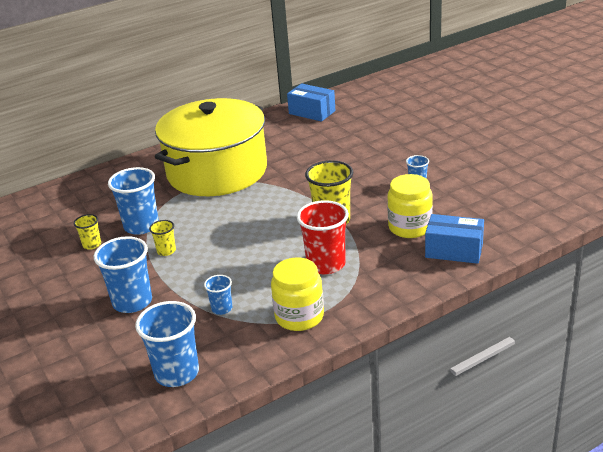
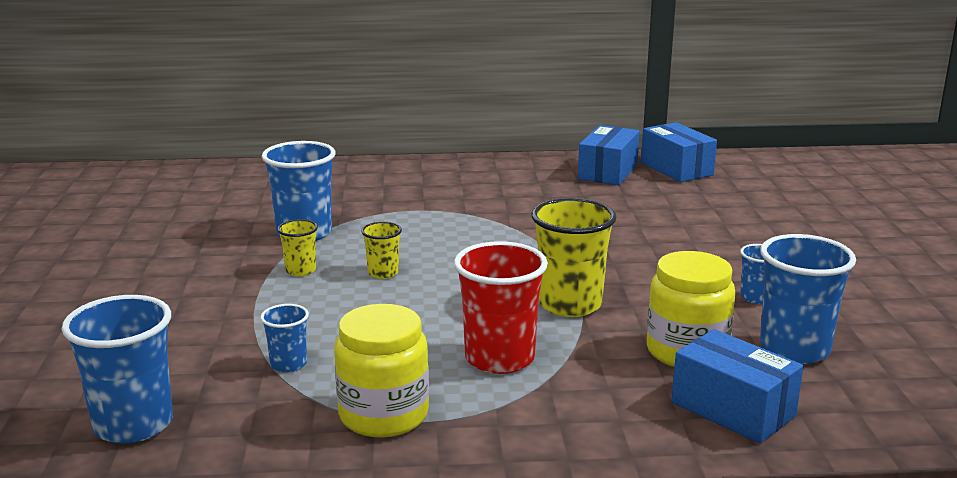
camera: 25 degrees right, 10 degrees down
yellow cup [74,214,101,250] -> yellow cup moved to [361,222,402,279]
blue cup [94,236,152,313] -> blue cup moved to [760,234,856,364]
yellow pot [155,98,267,196] -> none
none -> blue box [578,125,640,185]

